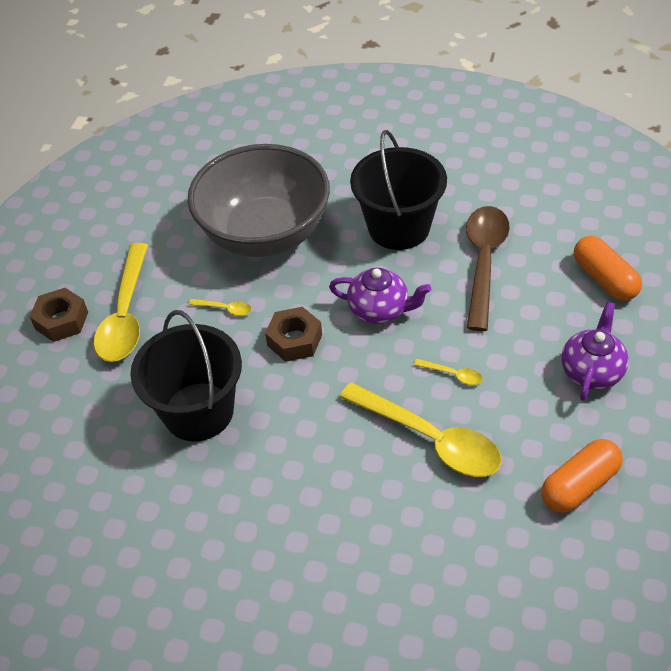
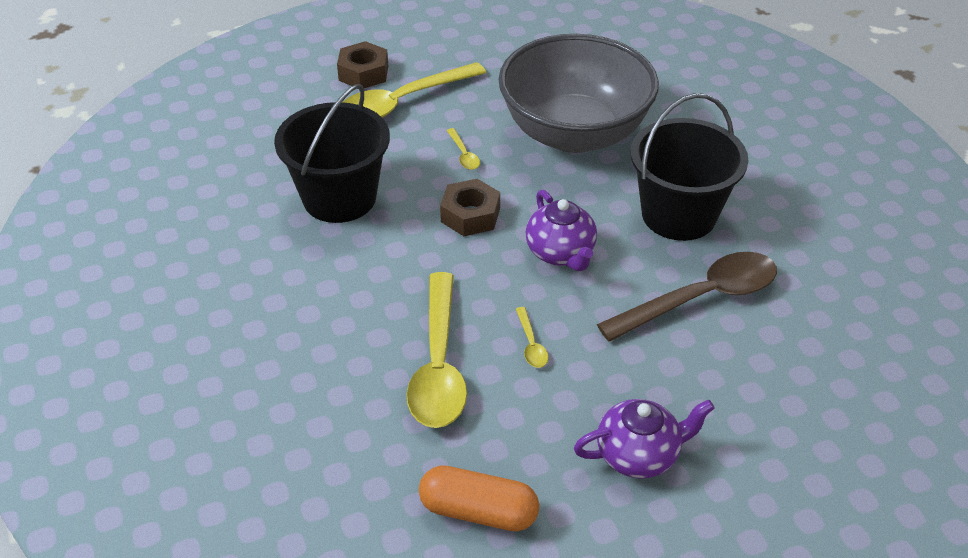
camera: 50 degrees right, 5 degrees down
orange capsule [574,236,642,301] -> none

